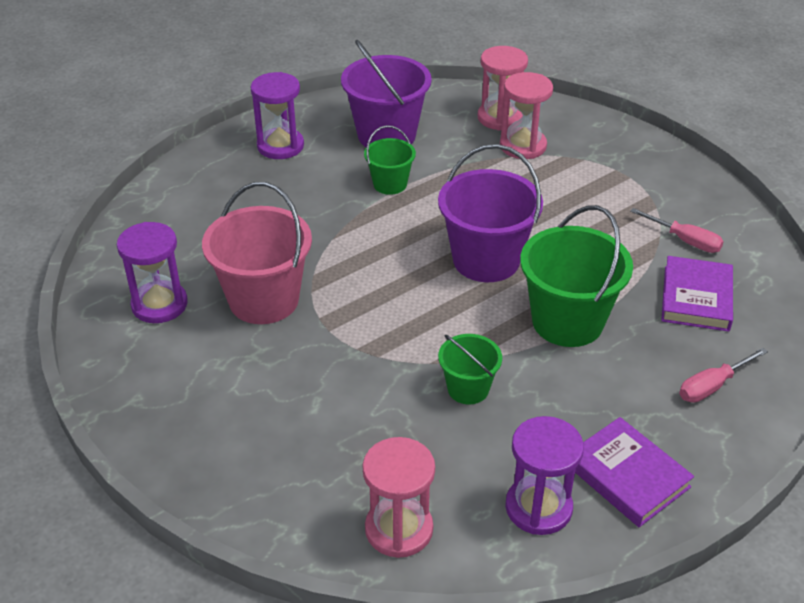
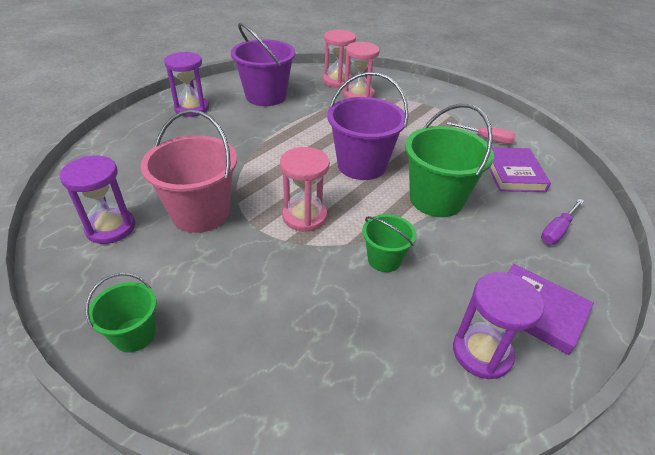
camera: 15 degrees left, 0 degrees up
pink hourglass [363,437,435,558] -> pink hourglass moved to [280,147,330,232]
green bucket [364,125,416,195] -> green bucket moved to [85,273,157,352]
pink screwdriver [679,348,768,403] -> purple screwdriver [541,199,584,245]

